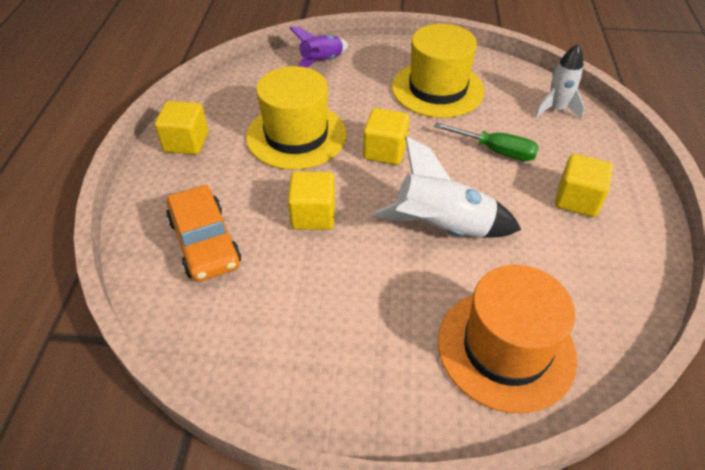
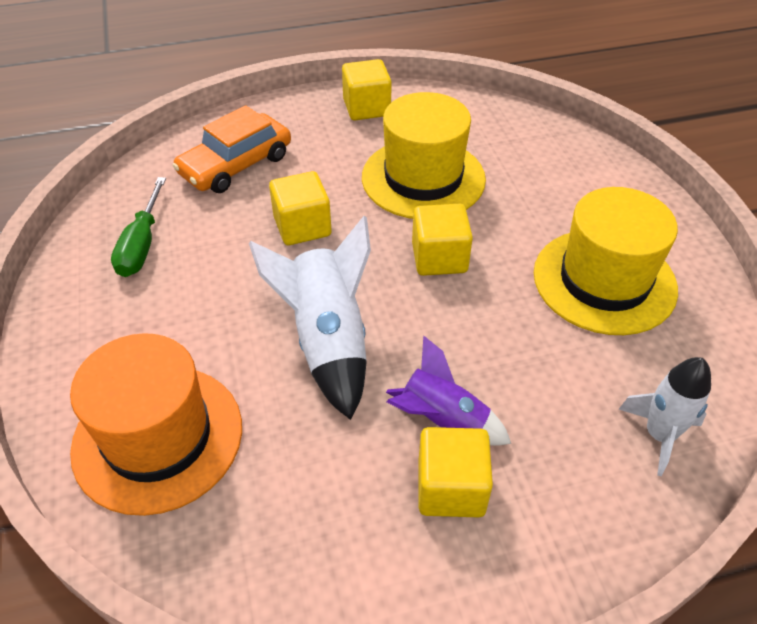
camera: 70 degrees right, 0 degrees up
purple rocket [289,26,348,68] -> purple rocket moved to [386,335,511,446]
green screwdriver [434,122,539,161] -> green screwdriver moved to [111,177,166,277]

